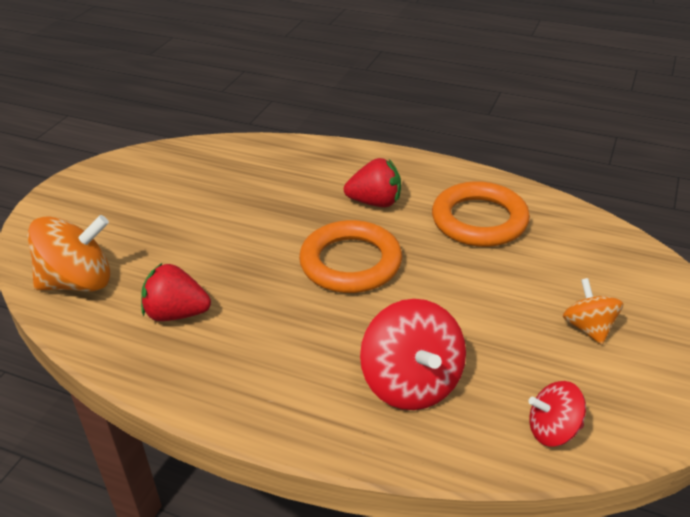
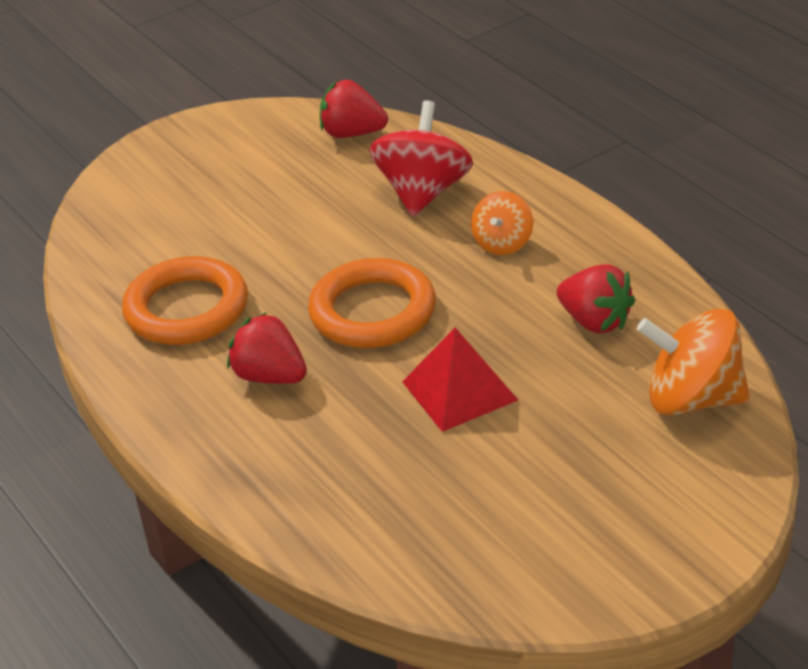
camera: 145 degrees left, 0 degrees up
red spinning top [528,381,586,446] -> red strawberry [320,80,388,138]
orange spinning top [563,278,624,345] -> orange spinning top moved to [471,191,533,255]
none -> red pyramid [402,327,518,432]

